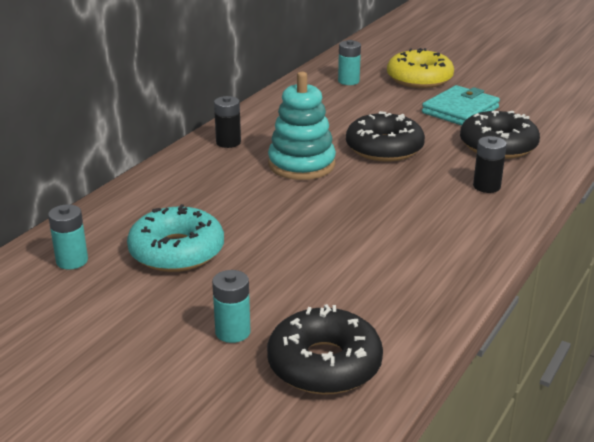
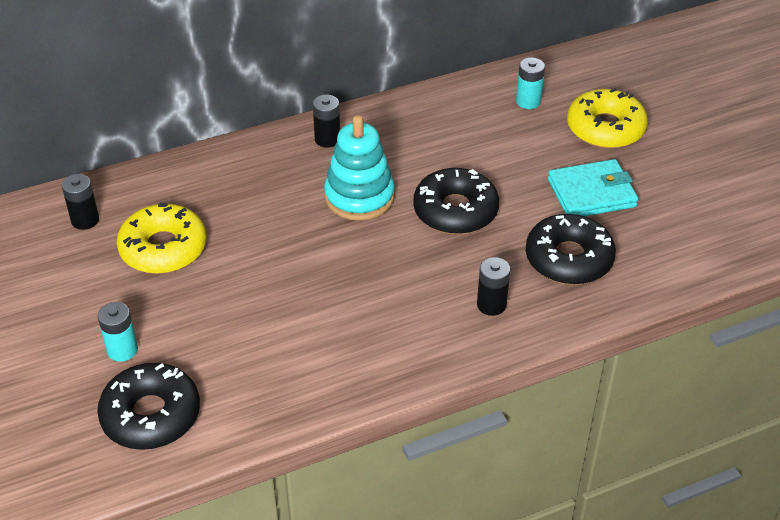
camera: 35 degrees right, 15 degrees up
turquoise battery [48,204,88,270] -> black battery [62,174,99,230]
turquoise donut [127,204,224,272] -> yellow donut [117,202,206,274]

